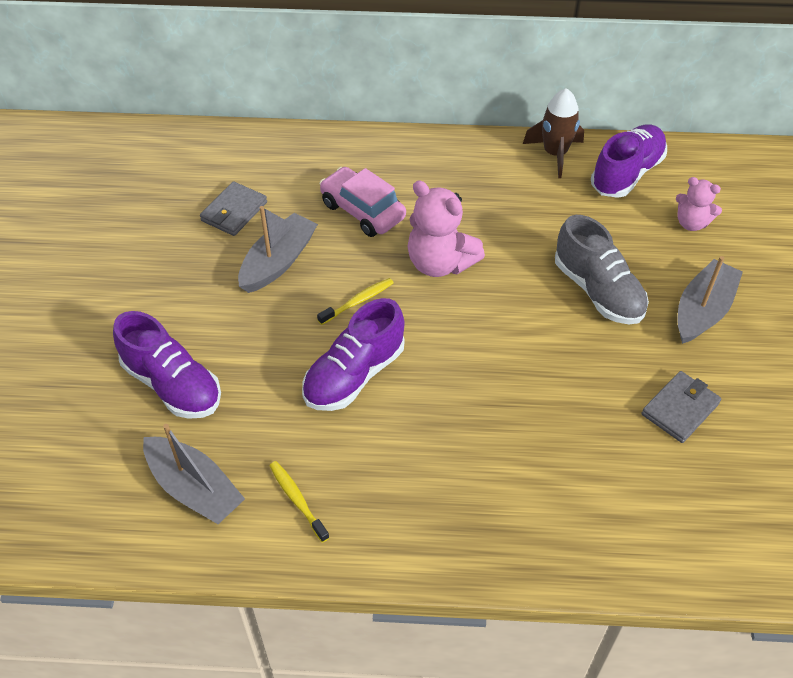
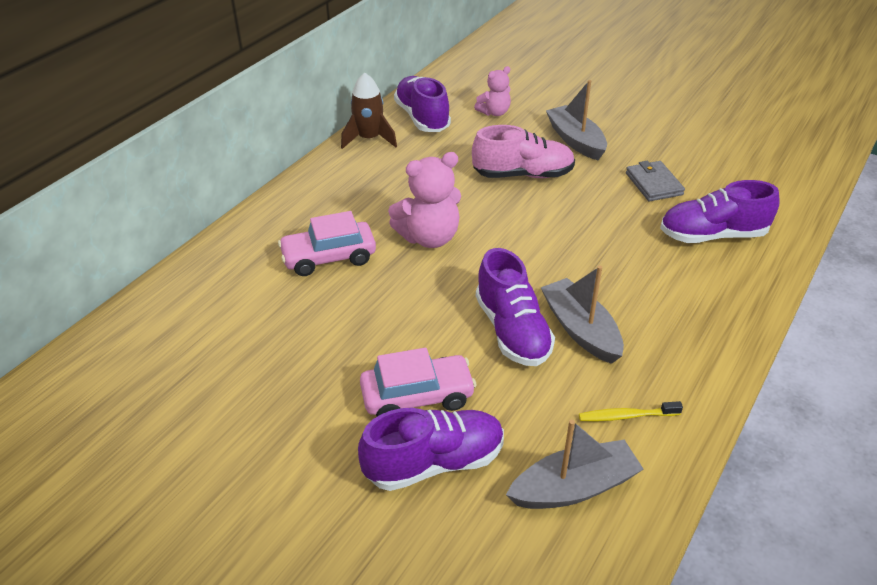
camera: 60 degrees left, 10 degrees down
grey wallet [200,181,267,236] -> none
grey boat [238,206,318,293] -> grey boat moved to [541,266,624,364]
yellow toothbrush [317,278,393,325] -> none
grey shoe [555,215,649,324] -> pink shoe [472,125,575,178]
none -> pink car [360,348,477,416]
none -> purple shoe [660,180,780,243]

